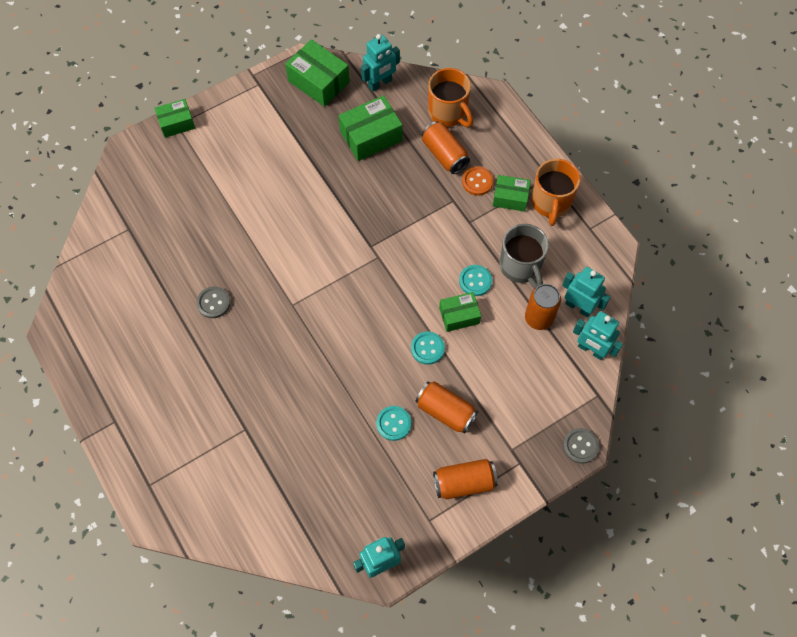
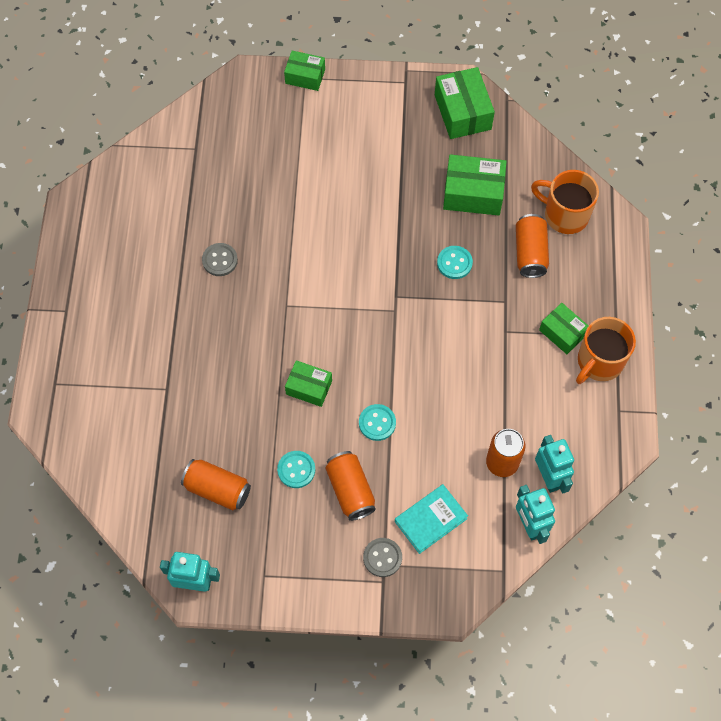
camera: 35 degrees right, 0 degrees up
turquoise robot [361,34,400,91] -> none
orange mug [428,68,473,127] -> orange mug turned 120 degrees clockwise [531,170,599,234]
orange can [433,459,498,499] -> orange can moved to [181,459,251,510]
green box [439,292,481,332] -> green box moved to [285,360,332,407]
turquoise button [459,265,492,296] -> turquoise button moved to [437,246,473,279]
orange button [462,166,494,196] -> none
grey mug [499,224,549,289] -> none
grey button [563,428,599,464] -> grey button moved to [363,538,402,577]
none -> turquoise book [395,484,468,554]

